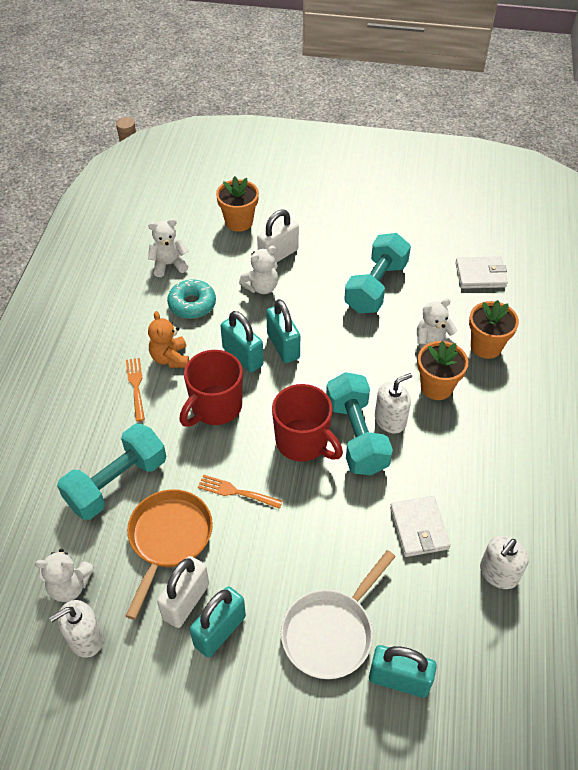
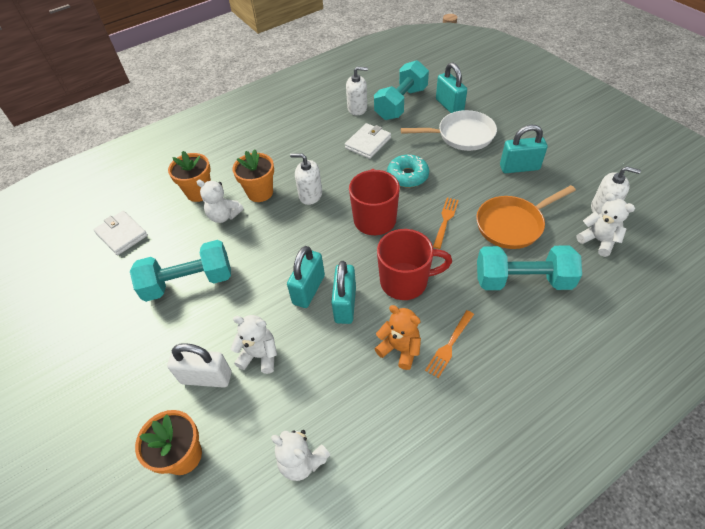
camera: 130 degrees left, 0 degrees up
orange teddy bear [148,311,189,368] -> orange teddy bear turned 90 degrees counterclockwise [375,305,421,370]
white padlock [157,556,209,628] -> none
turquoise donut [167,280,216,319] -> turquoise donut moved to [387,155,429,188]
orange fork [198,475,282,509] -> orange fork turned 135 degrees counterclockwise [433,198,459,249]
turquoise dumbbell [326,372,393,475] -> turquoise dumbbell moved to [374,60,429,120]

